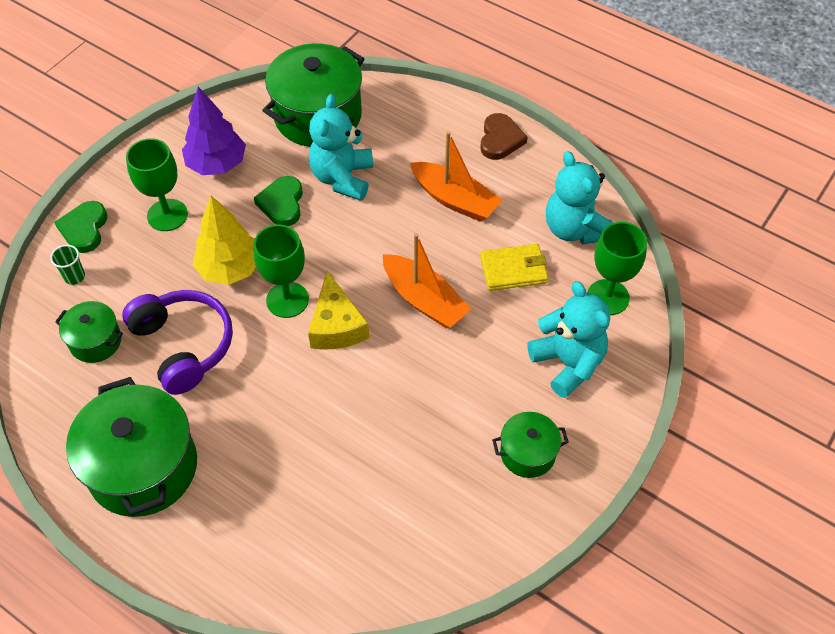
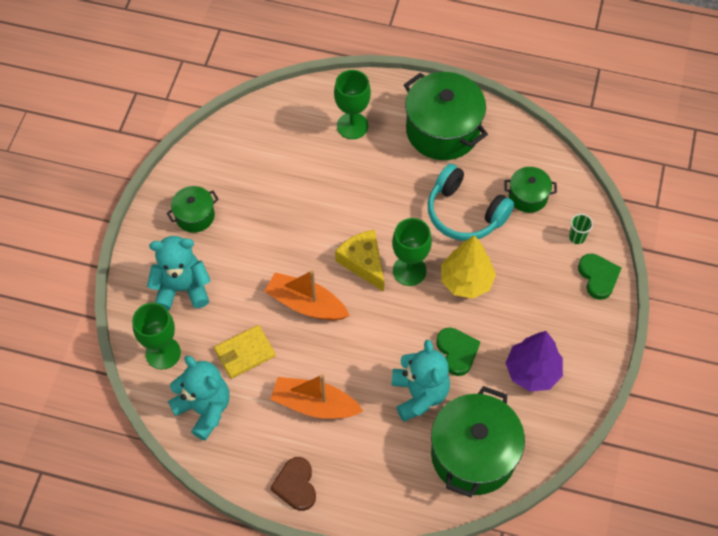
camera: 160 degrees right, 5 degrees up
purple headphones [122,290,233,395] -> turquoise headphones [428,164,514,241]
green goblet [126,138,188,231] -> green goblet moved to [334,70,371,139]
turquoise teddy bear [527,281,610,398] -> turquoise teddy bear turned 135 degrees clockwise [147,236,211,311]

